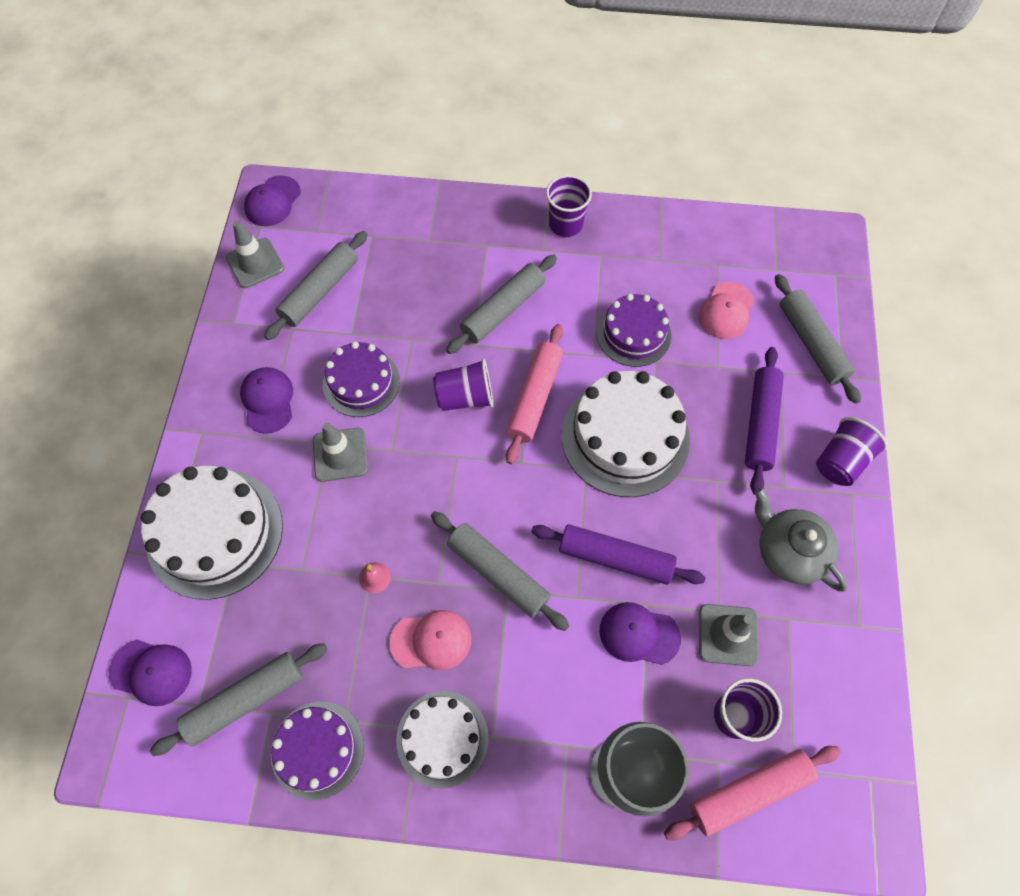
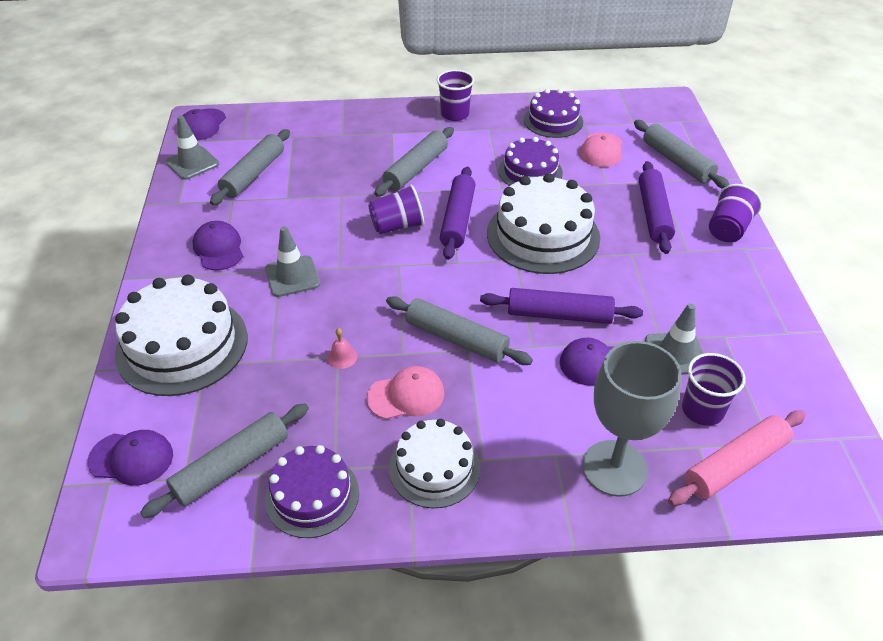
camera: 10 degrees left, 20 degrees down
purple cake [323,341,400,417] -> purple cake moved to [524,89,583,138]
pink rolling pin [506,324,563,464] -> purple rolling pin [440,166,475,260]
grey teapot [754,488,848,591] -> none

